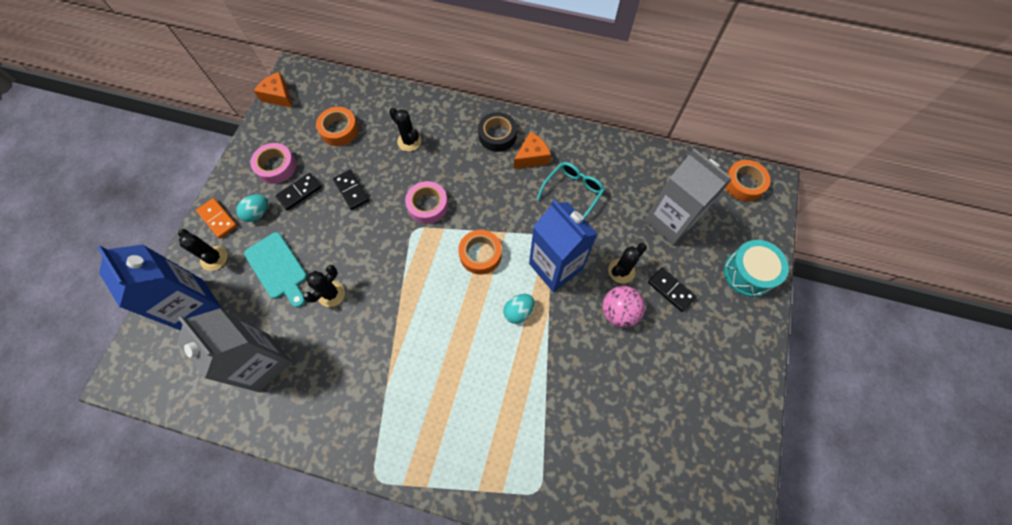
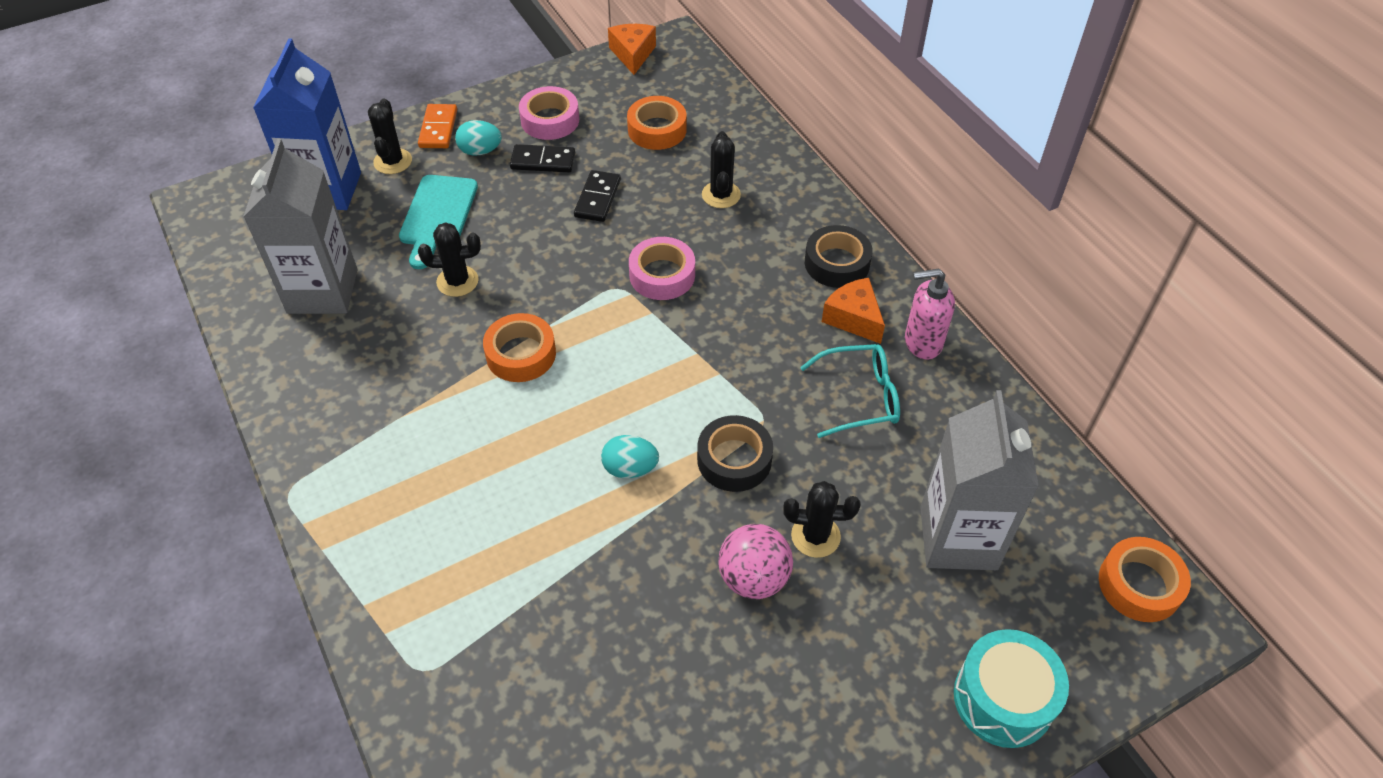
camera: 45 degrees right, 15 degrees down
orange tape [458,230,502,275] -> orange tape moved to [483,313,556,382]
orange cheese [514,132,551,169] -> orange cheese turned 135 degrees counterclockwise [822,278,885,344]
blue carton [529,200,597,292] -> black tape [697,415,773,492]
black domino [648,267,697,312] -> none
none -> pink soap dispenser [905,268,955,359]

